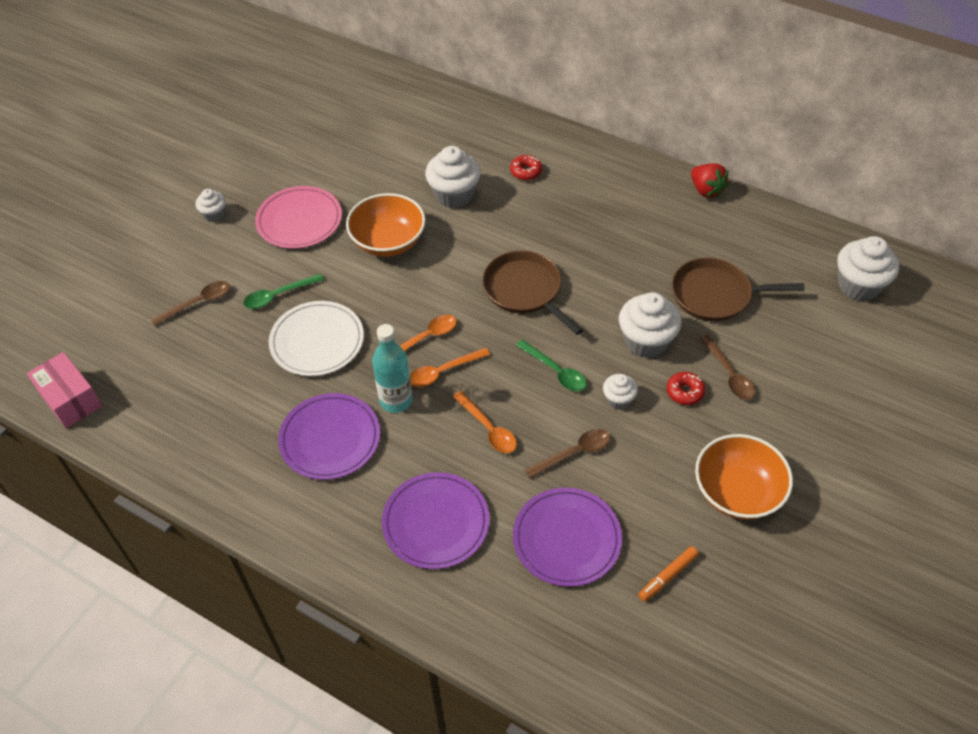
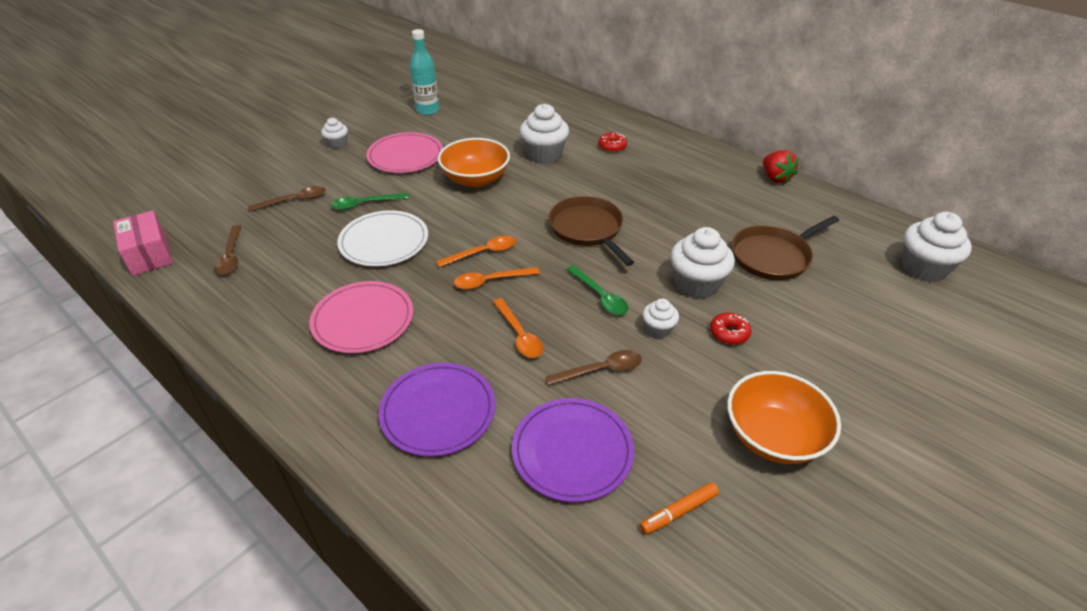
camera: 10 degrees right, 10 degrees down
purple plate [278,393,380,480] -> pink plate [310,281,413,353]
turquoise bottle [372,324,413,413] -> turquoise bottle moved to [410,29,439,115]
brown pan [672,257,805,321] -> brown pan turned 45 degrees counterclockwise [731,216,839,280]
brown spoon [700,334,755,400] -> brown spoon moved to [214,225,241,275]

